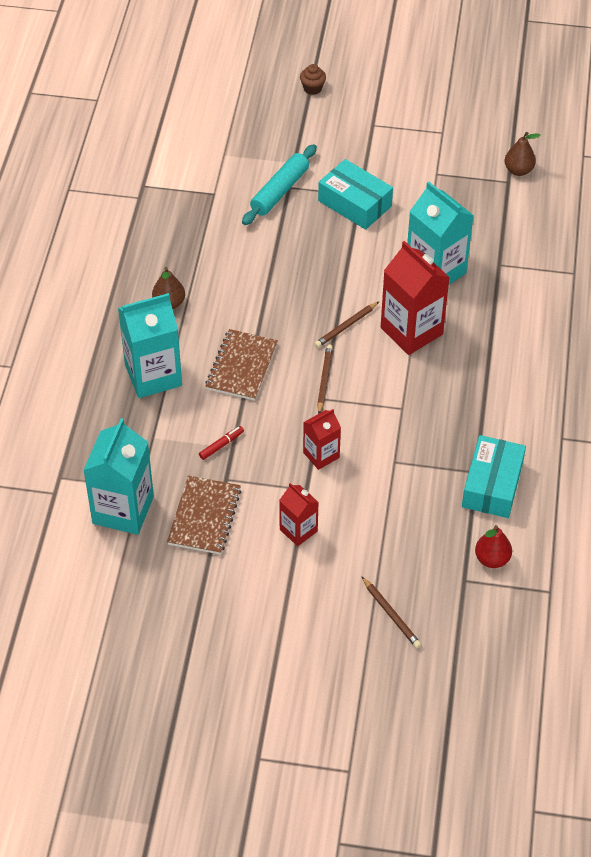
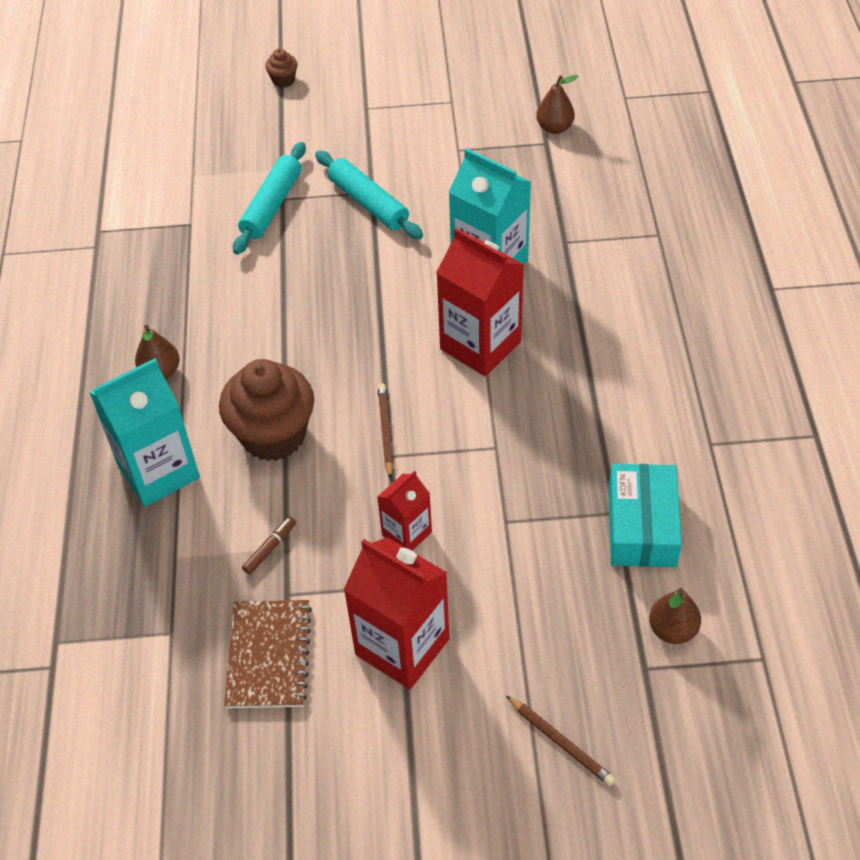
camera: 10 degrees left, 0 degrees up
turquoise carton [84,418,154,535] -> none
red marker [199,426,244,460] -> brown marker [242,517,296,574]
brown notebook [205,329,278,401] -> brown cupcake [219,359,314,461]
red carton [279,483,318,546] -> red carton [344,537,450,689], size x1.79
brown pencil [314,302,379,348] -> none
turquoise box [318,159,393,230] -> turquoise rolling pin [315,151,423,239]
red pear [475,525,512,568] -> brown pear [649,588,701,644]

